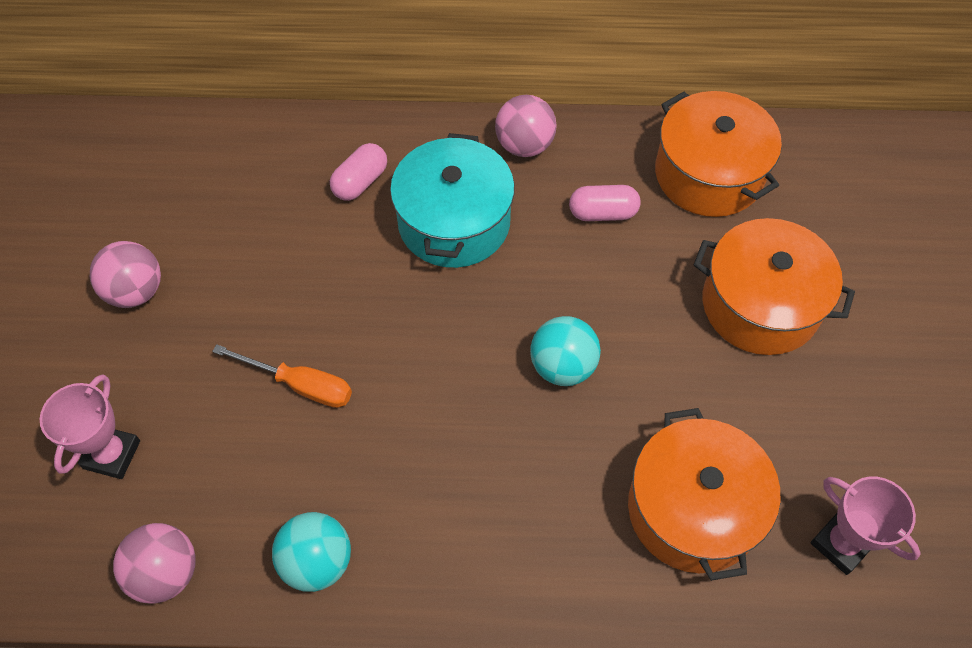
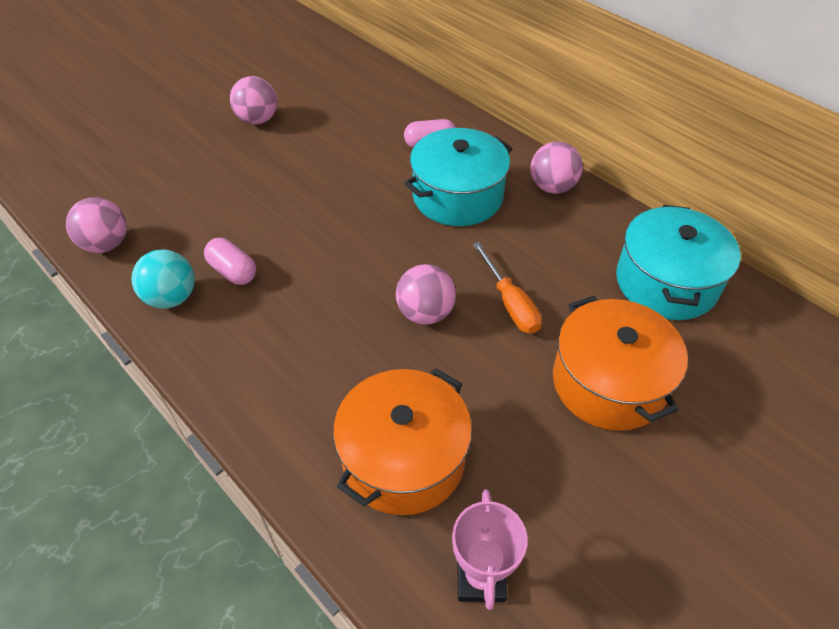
camera: 45 degrees right, 10 degrees down
pink trophy [40,374,140,479] -> none
orange screwdriver [212,344,352,408] -> orange screwdriver moved to [473,242,542,334]
turquoise ball [530,316,601,386] -> pink ball [396,264,456,324]
pink capsule [569,185,640,221] -> pink capsule moved to [204,238,256,285]
orange pot [655,91,782,217] -> turquoise pot [616,205,741,320]

